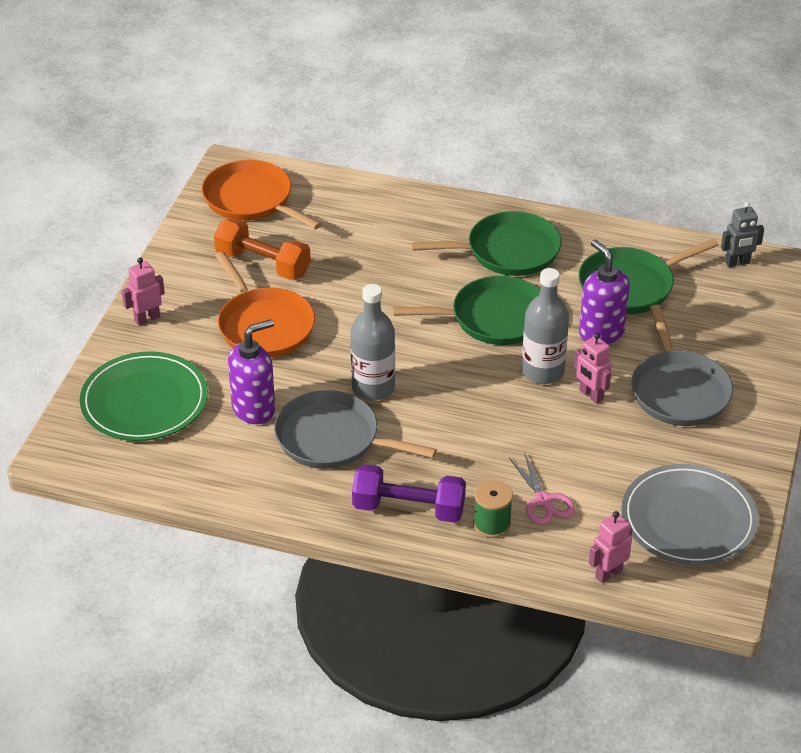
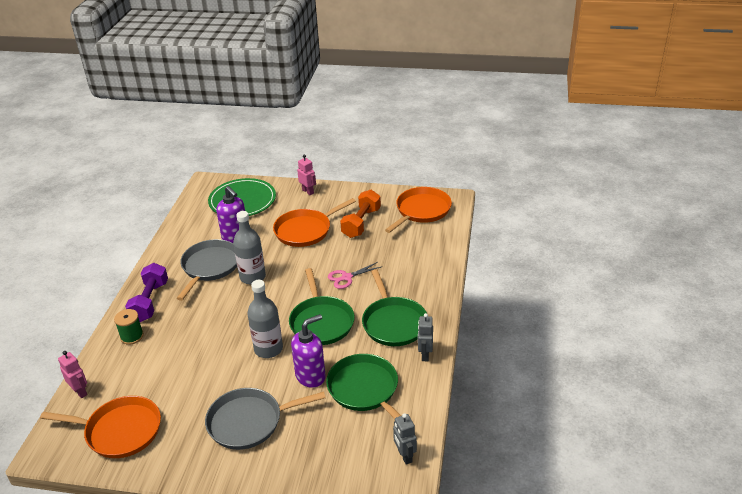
camera: 85 degrees right, 5 degrees down
pink scissors [509,453,575,524] -> pink scissors moved to [328,262,383,289]
pink robot [574,333,612,404] -> none
grey plate [621,464,758,565] -> orange pan [40,396,161,458]
none -> grey robot [418,313,433,361]

